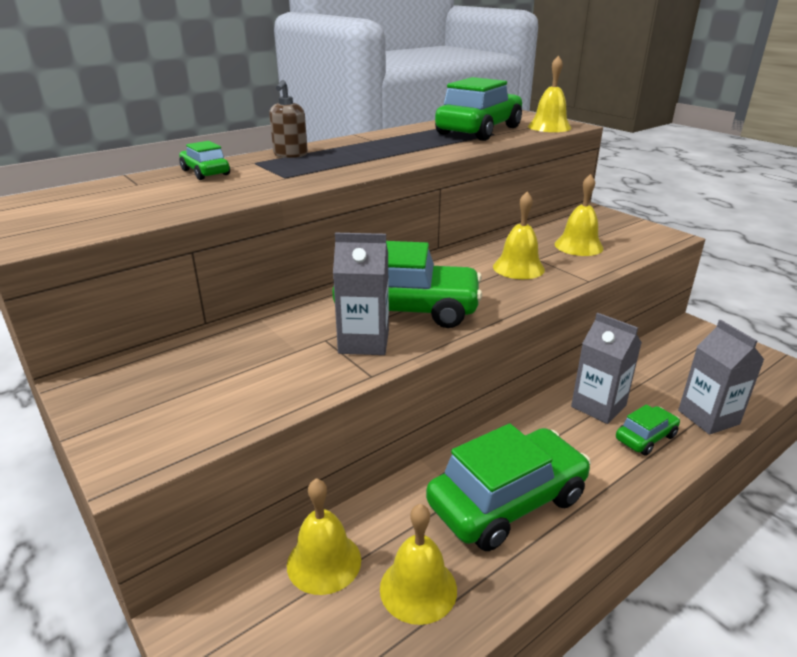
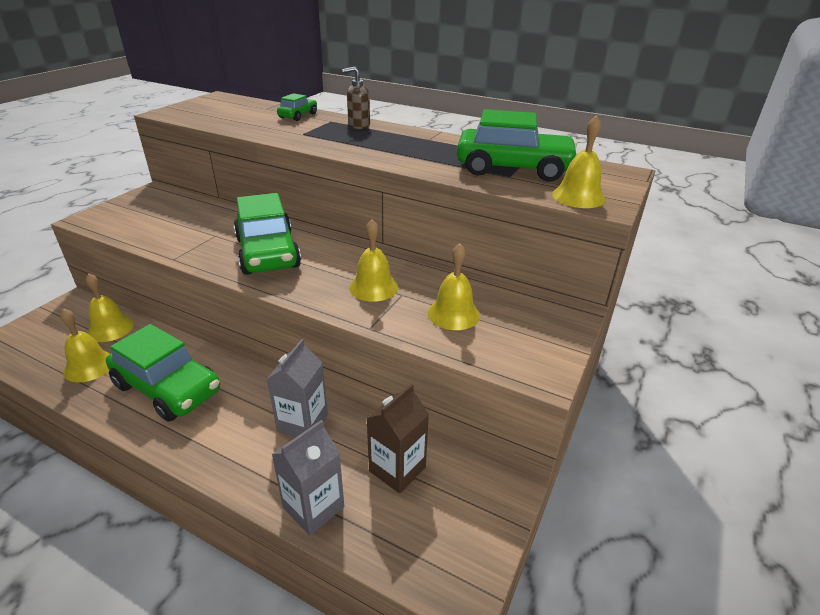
camera: 65 degrees right, 5 degrees up
grey carton [333,233,389,355] -> none
green car [616,404,680,456] -> none
none -> brown carton [367,384,429,494]

